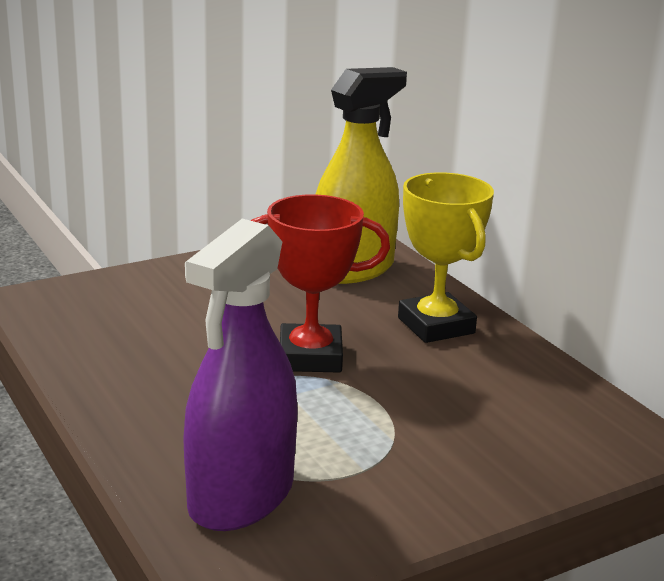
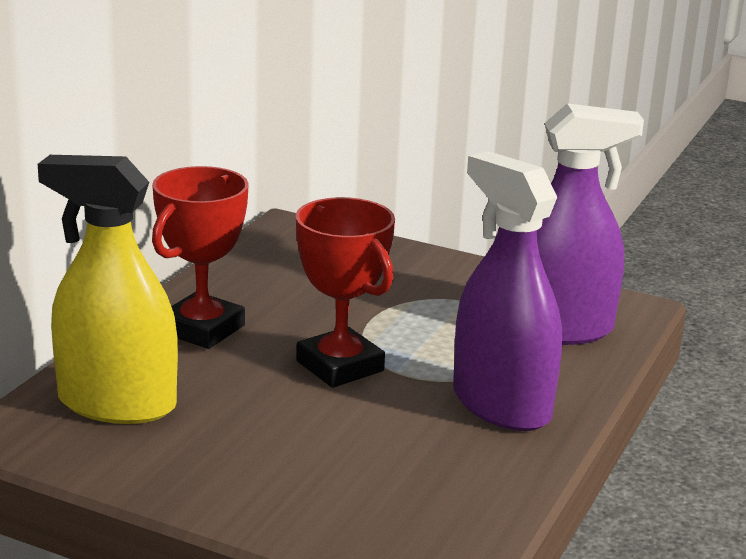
camera: 125 degrees left, 0 degrees up
yellow trophy [398,172,494,343] -> red trophy [152,166,249,349]
none -> purple spray bottle [453,151,562,431]

